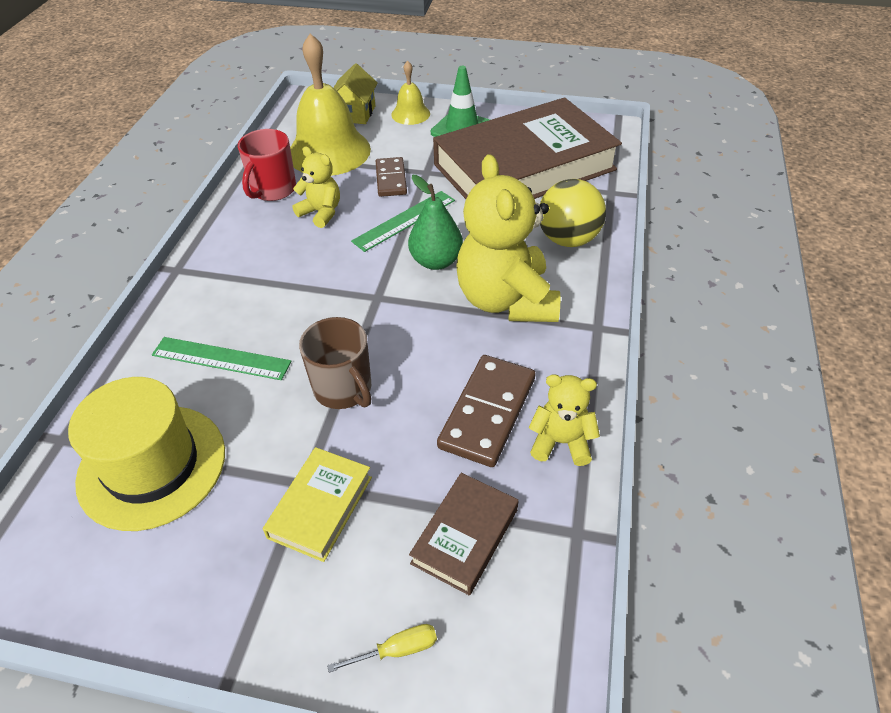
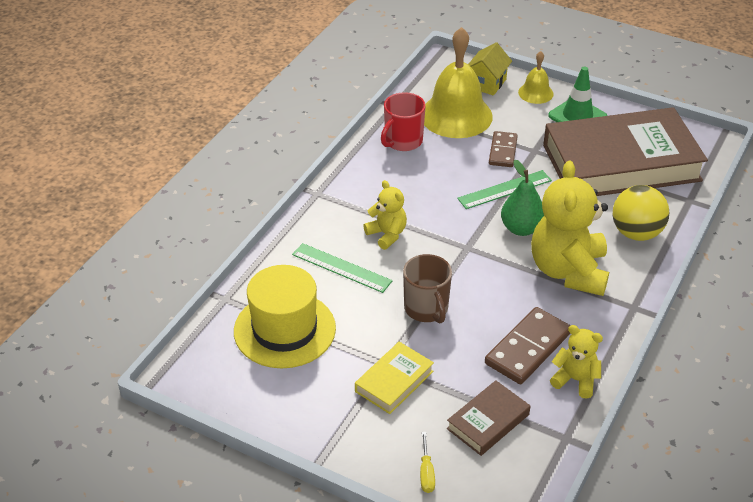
camera: 15 degrees right, 5 degrees down
yellow teddy bear [292,146,340,228] -> yellow teddy bear moved to [363,180,407,250]
yellow screwdriver [327,624,437,673] -> yellow screwdriver turned 90 degrees clockwise [420,432,435,493]

